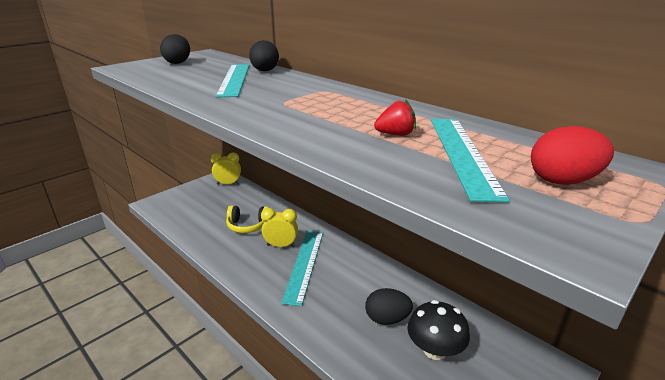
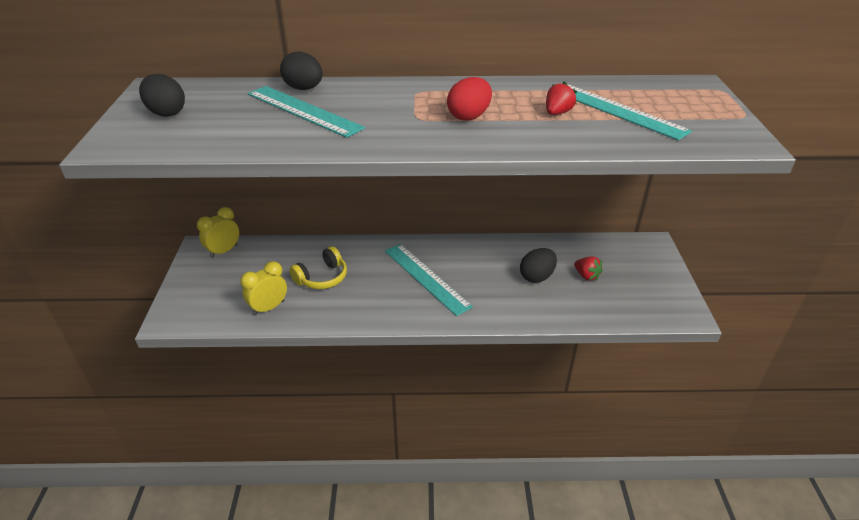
camera: 45 degrees left, 10 degrees up
yellow clock [261,208,298,247] -> yellow clock moved to [240,261,287,316]
black mushroom [407,300,470,360] -> red strawberry [574,257,603,281]
red egg [531,126,614,185] -> red egg moved to [447,77,492,121]

